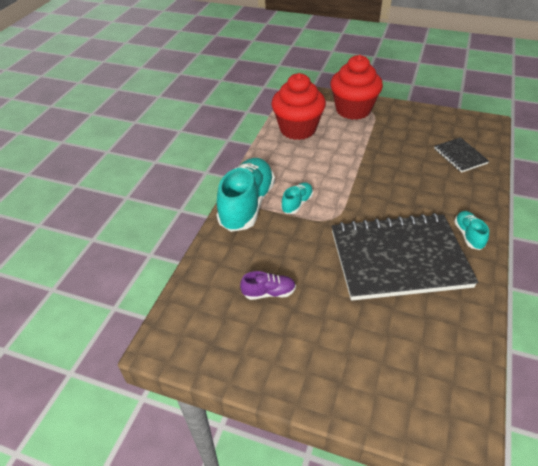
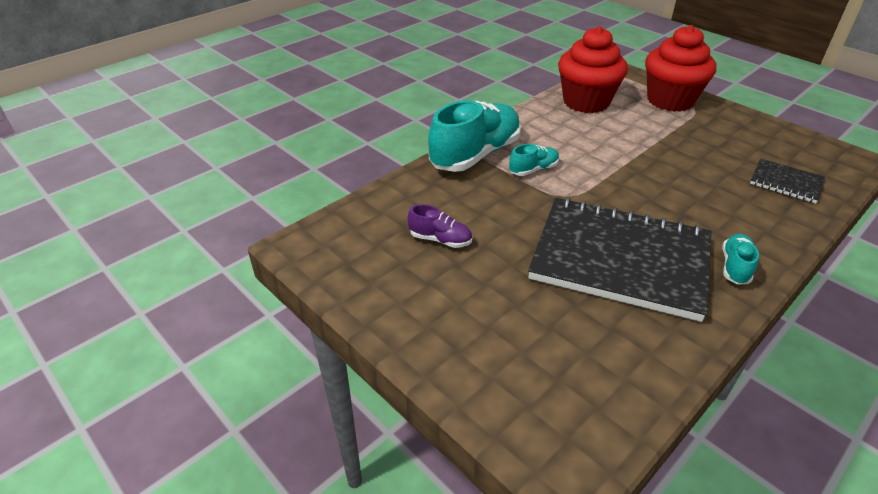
camera: 25 degrees right, 5 degrees down
black notebook [434,137,489,173] -> black notebook turned 60 degrees counterclockwise [750,159,825,204]

